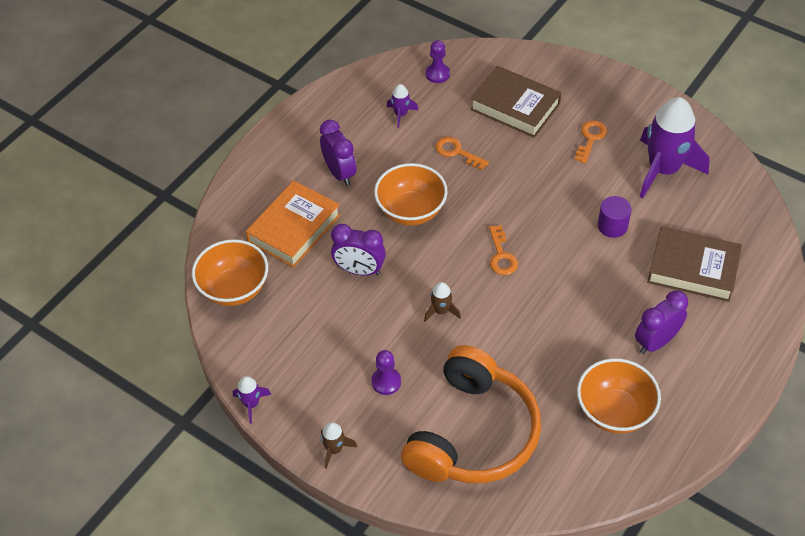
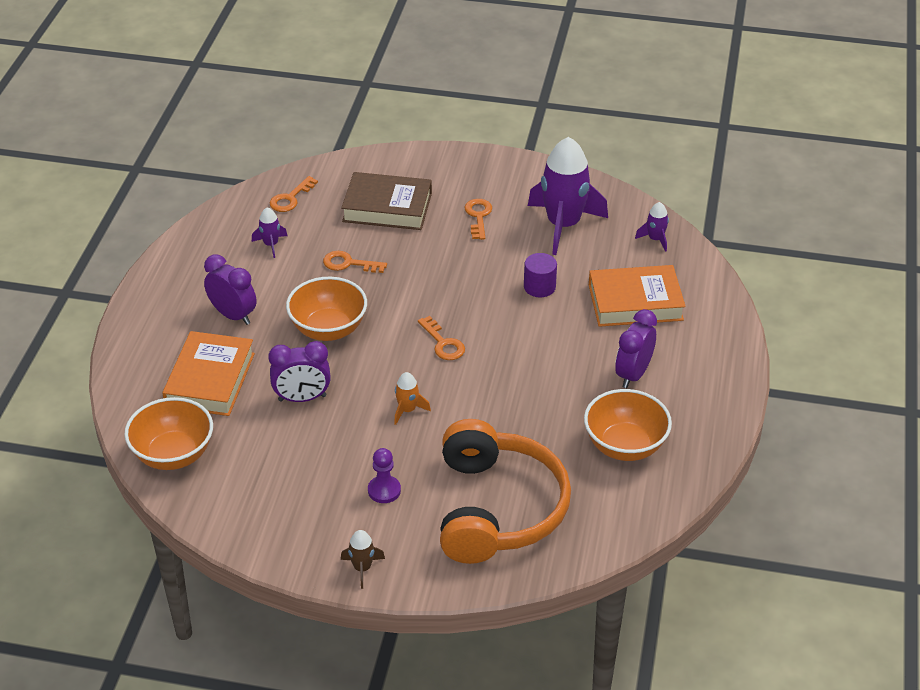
camera: 25 degrees left, 10 degrees down
purple rocket [233,376,271,424] -> purple rocket moved to [635,202,669,252]
brown rocket [424,282,461,322] -> orange rocket [394,372,431,425]
purple pawn [426,40,450,83] -> orange key [270,176,318,212]
brown book [647,227,742,302] -> orange book [589,265,686,327]

